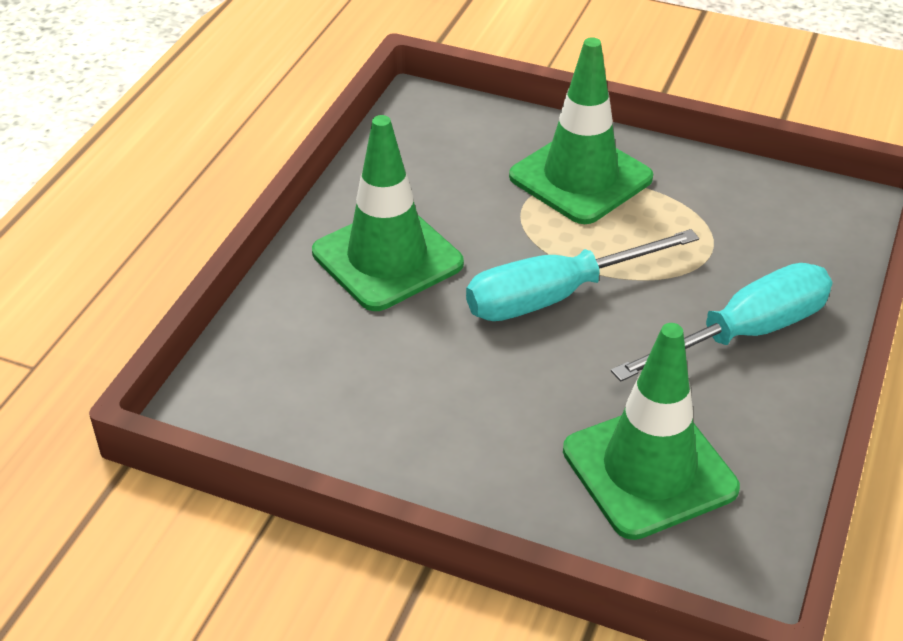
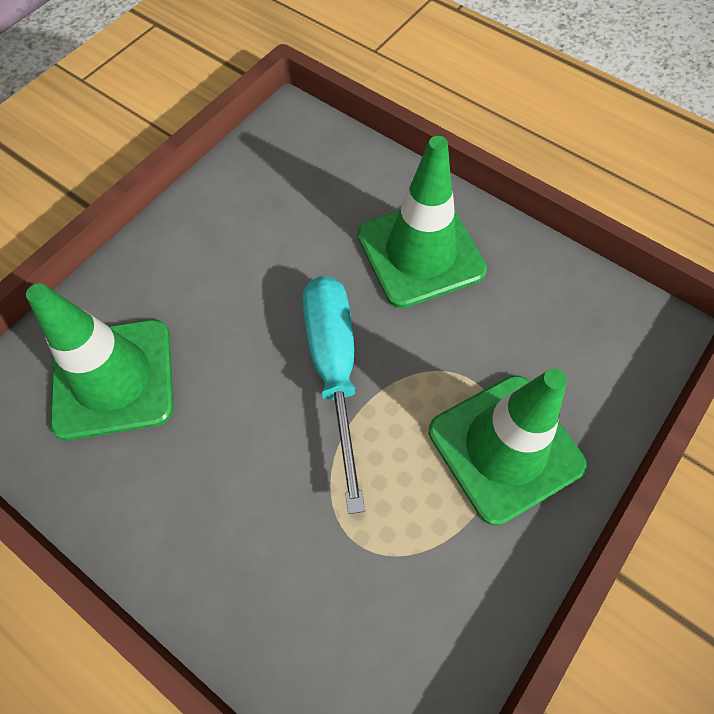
camera: 105 degrees right, 20 degrees up
turquoise screwdriver [611,263,832,382] -> none

